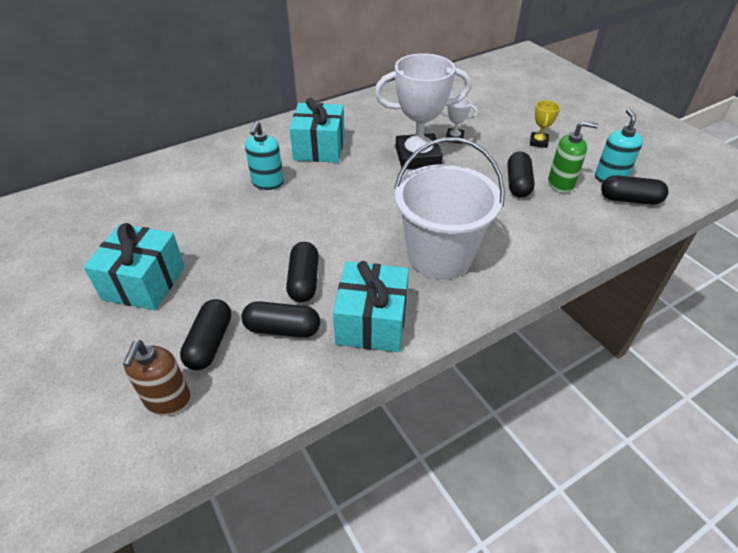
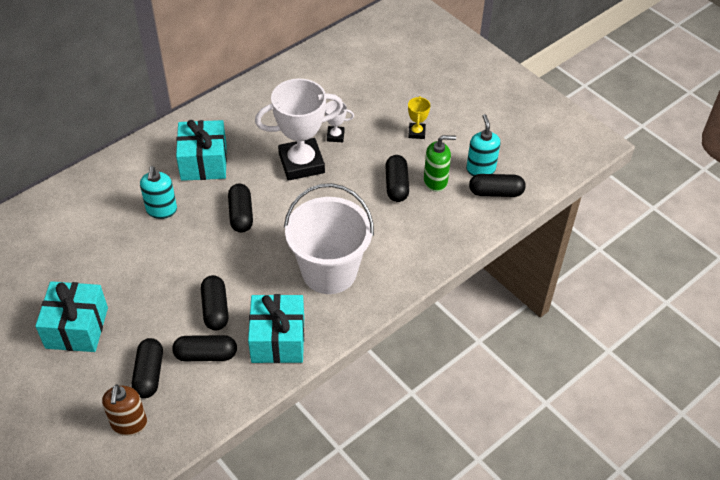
camera: 10 degrees left, 5 degrees up
none -> black capsule [228,184,253,233]

